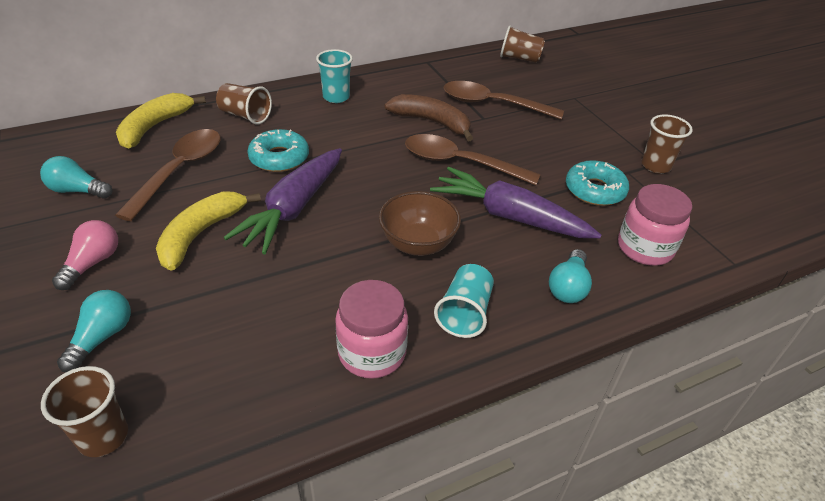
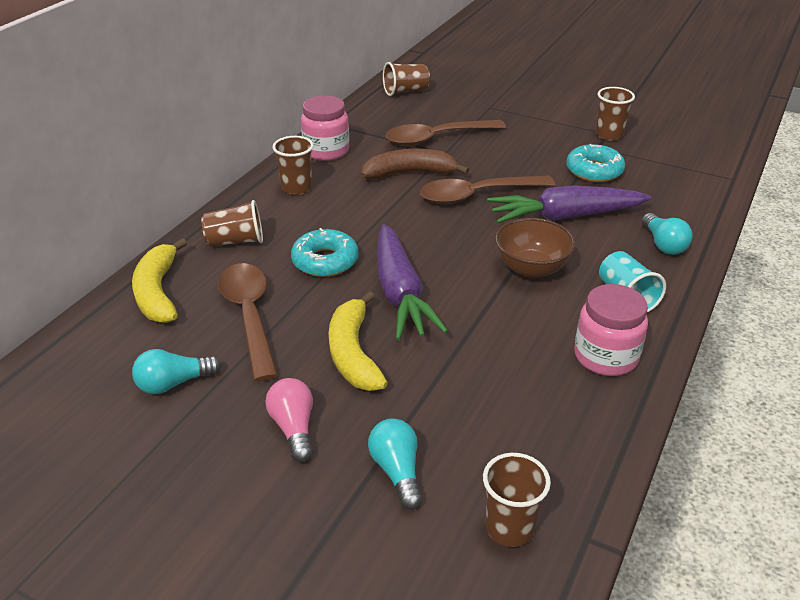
camera: 35 degrees left, 5 degrees down
turquoise cup [316,49,353,103] -> brown cup [273,136,314,195]
pink jar [618,184,692,266] -> pink jar moved to [301,95,349,161]

